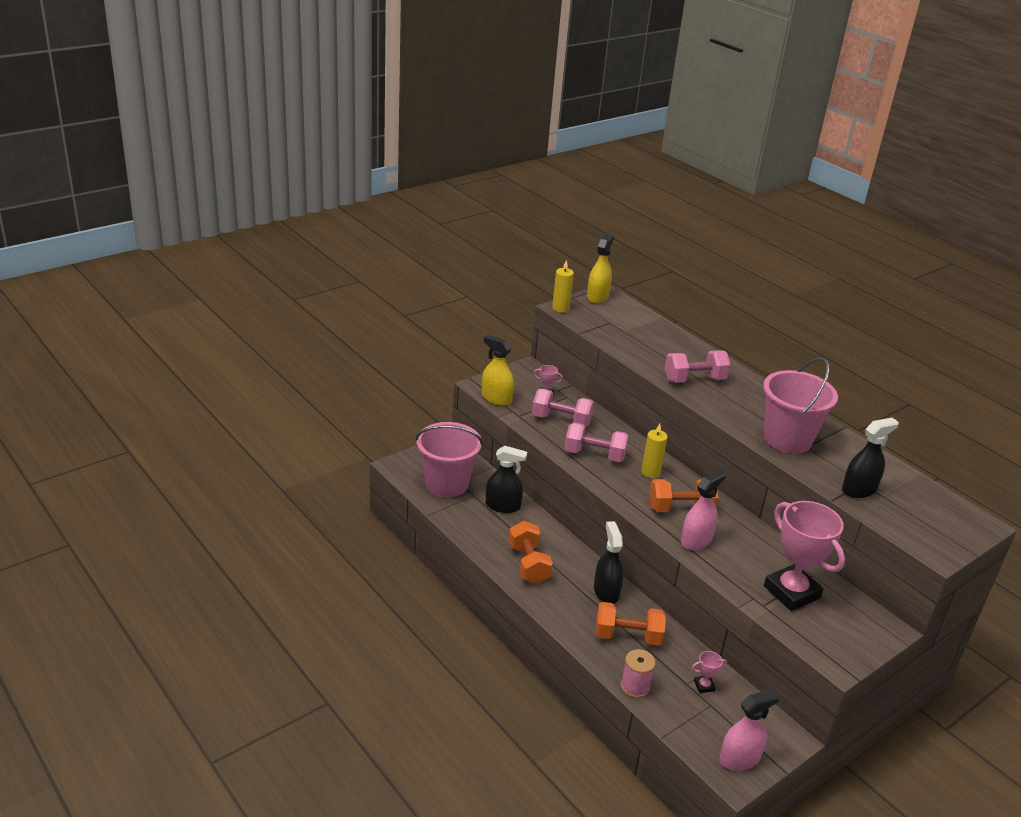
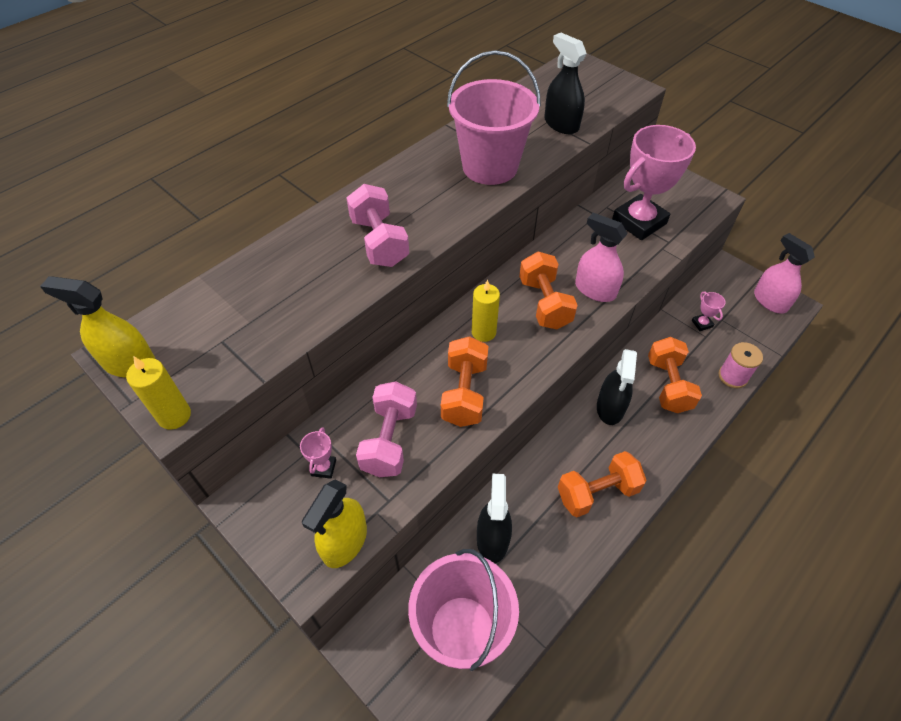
camera: 95 degrees left, 20 degrees up
pink dumbbell [565,422,629,462] -> orange dumbbell [441,336,488,427]
black spray bottle [594,521,623,604] -> black spray bottle turned 60 degrees counterclockwise [597,349,637,425]

